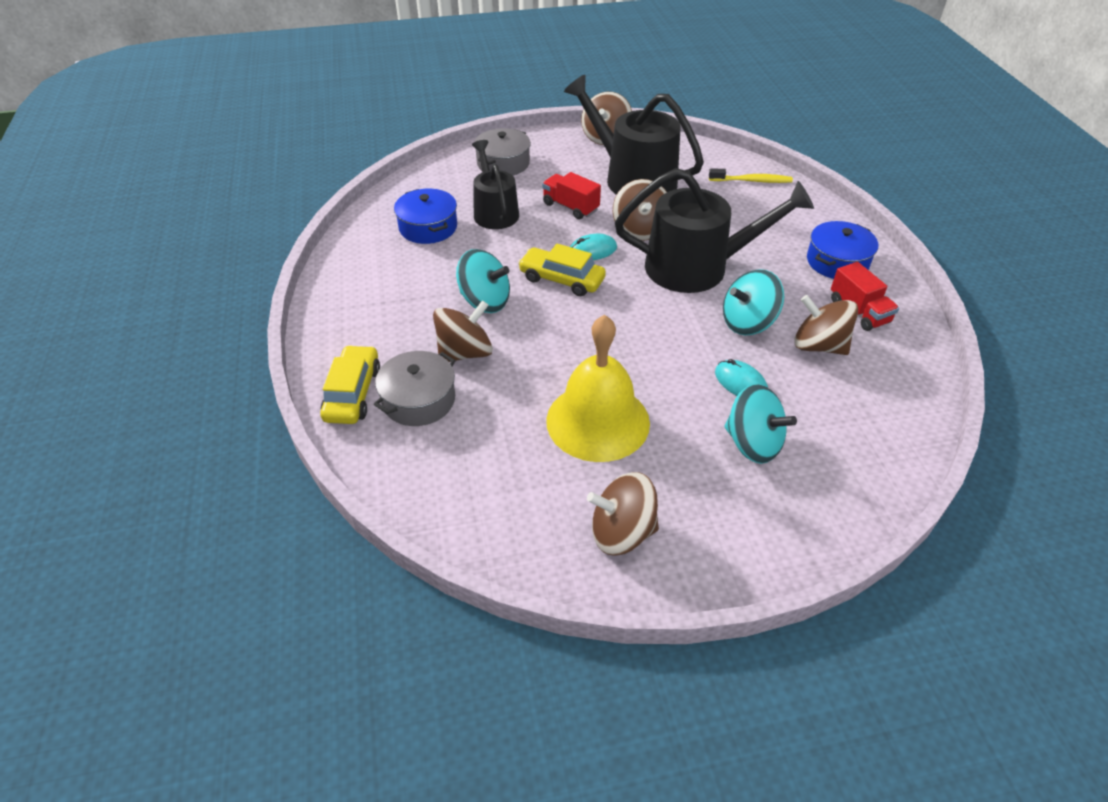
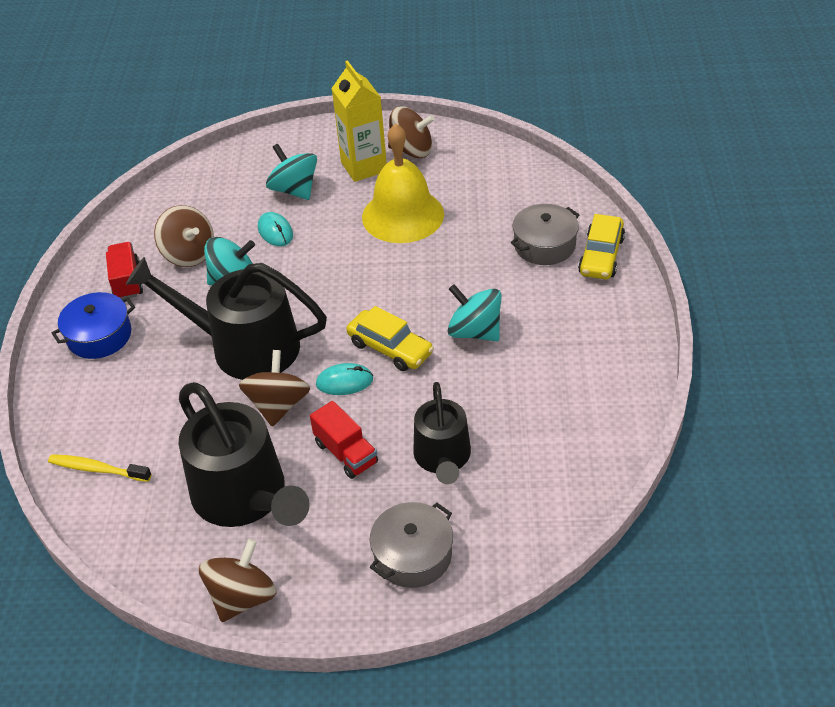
camera: 165 degrees left, 0 degrees up
blue pot [394,189,457,244] -> none
brown spinning top [433,300,493,362] -> none
none -> yellow carton [331,60,387,182]

